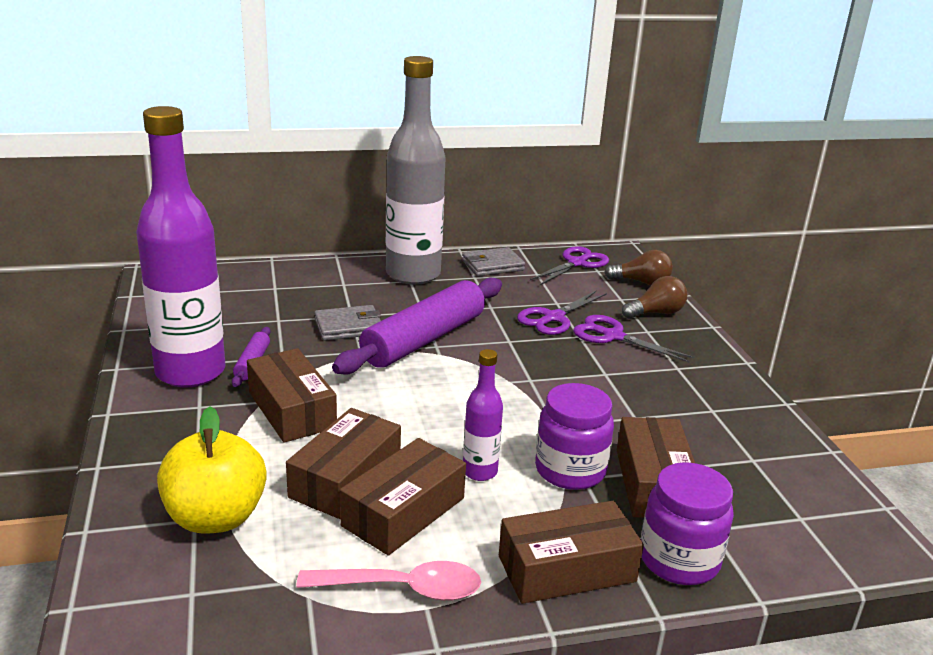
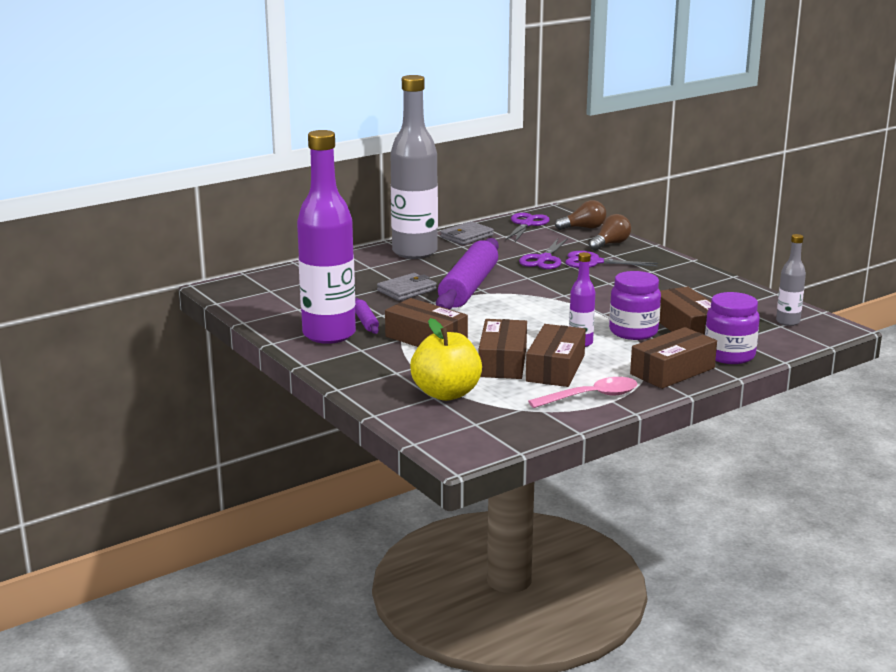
camera: 20 degrees left, 5 degrees down
none -> grey bottle [776,234,806,326]

